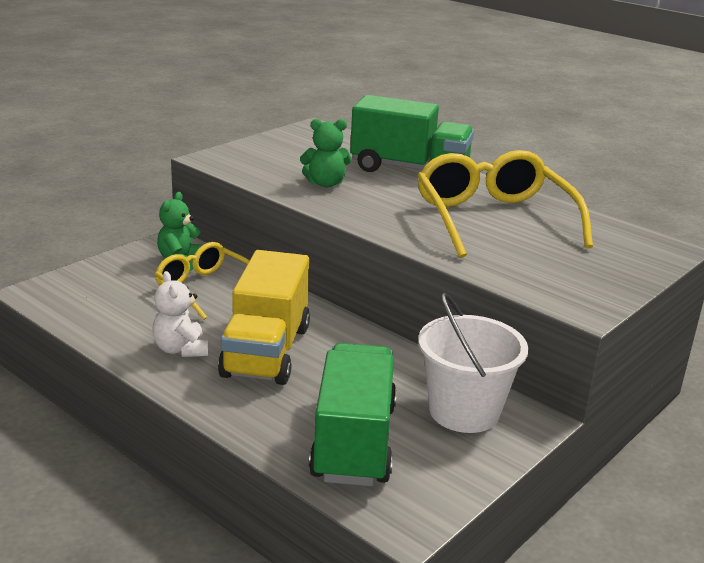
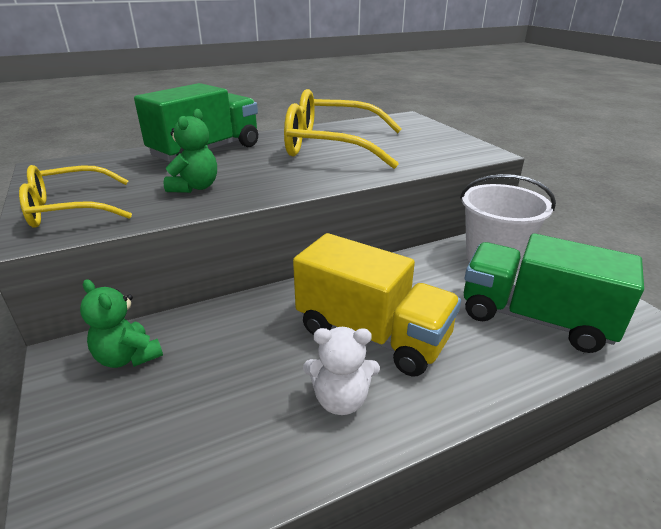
camera: 65 degrees left, 5 degrees up
yellow glasses [155,242,250,320] -> yellow glasses moved to [19,165,132,228]

